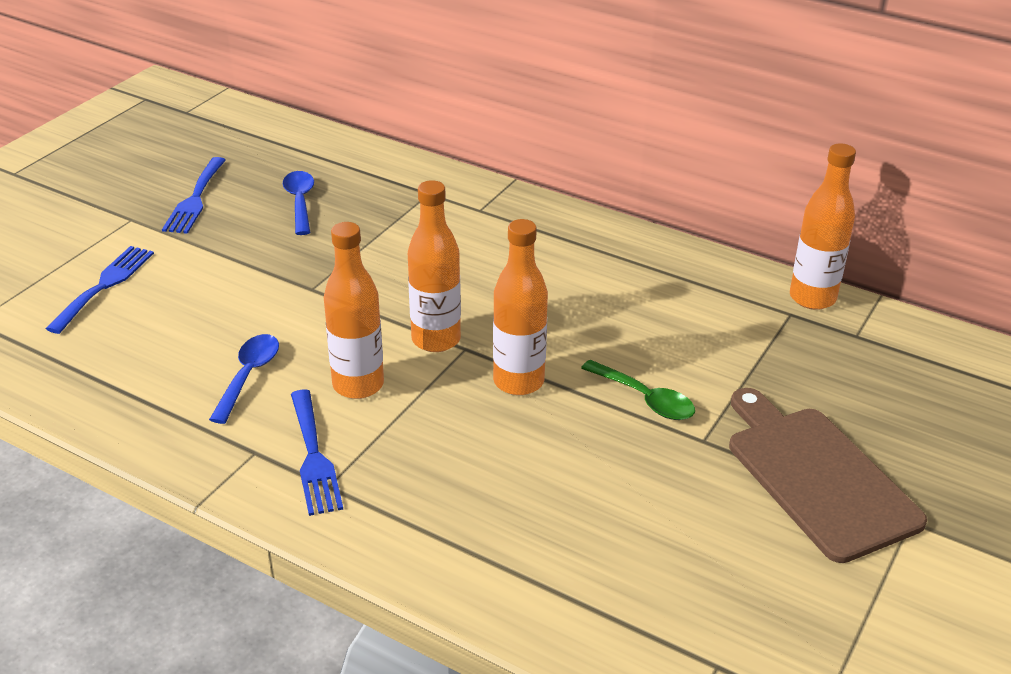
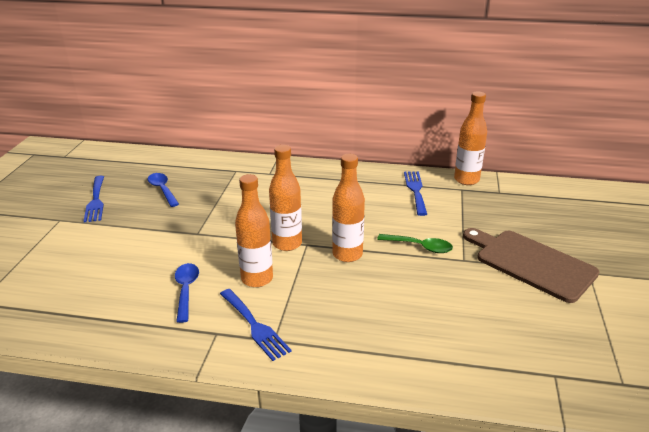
camera: 20 degrees left, 5 degrees down
blue fork [46,246,154,334] -> blue fork moved to [404,172,427,216]

